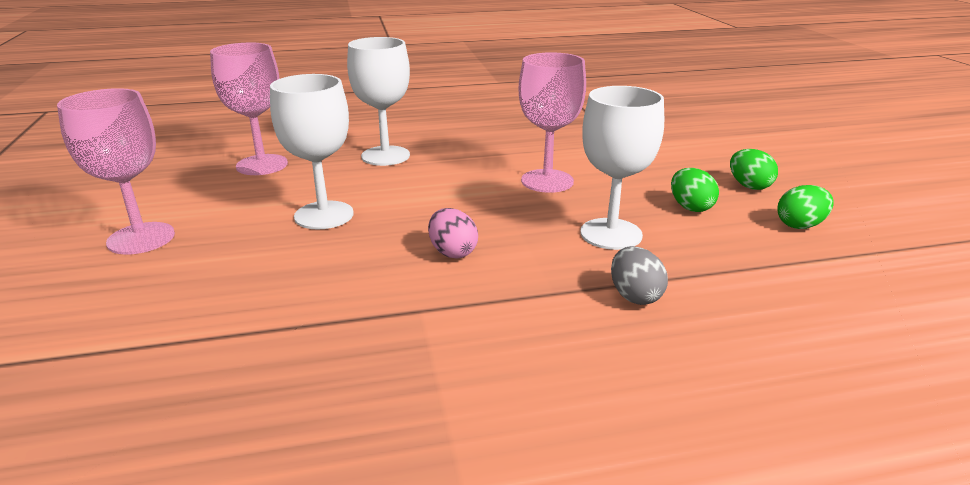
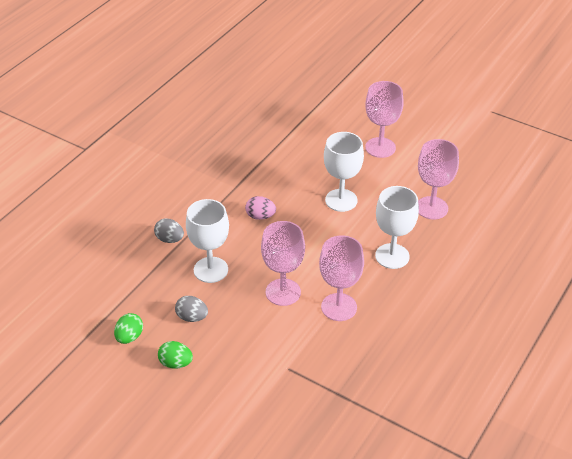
camera: 135 degrees right, 15 degrees up
green egg [671,168,719,212] -> grey egg [175,296,208,322]
none -> pink goblet [319,235,364,321]

